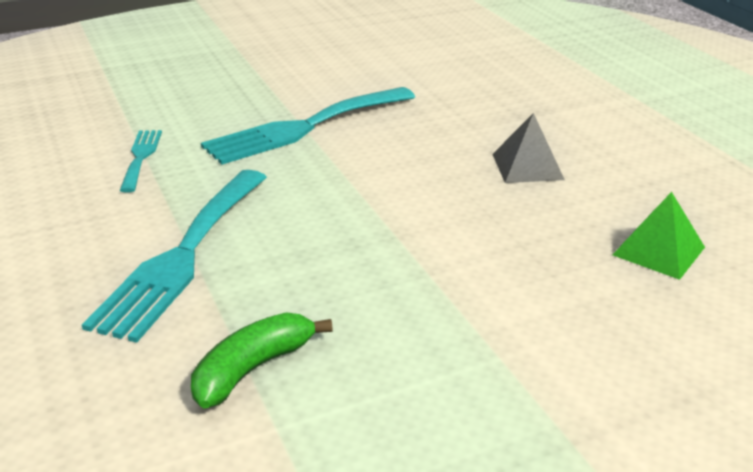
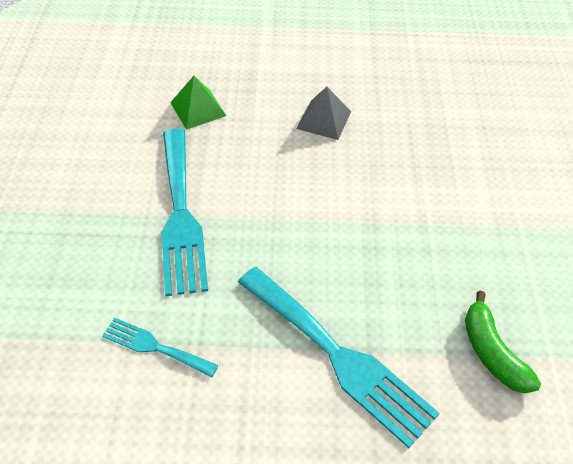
camera: 65 degrees left, 20 degrees up
green pyramid [613,192,705,280] -> green pyramid moved to [170,76,226,130]

